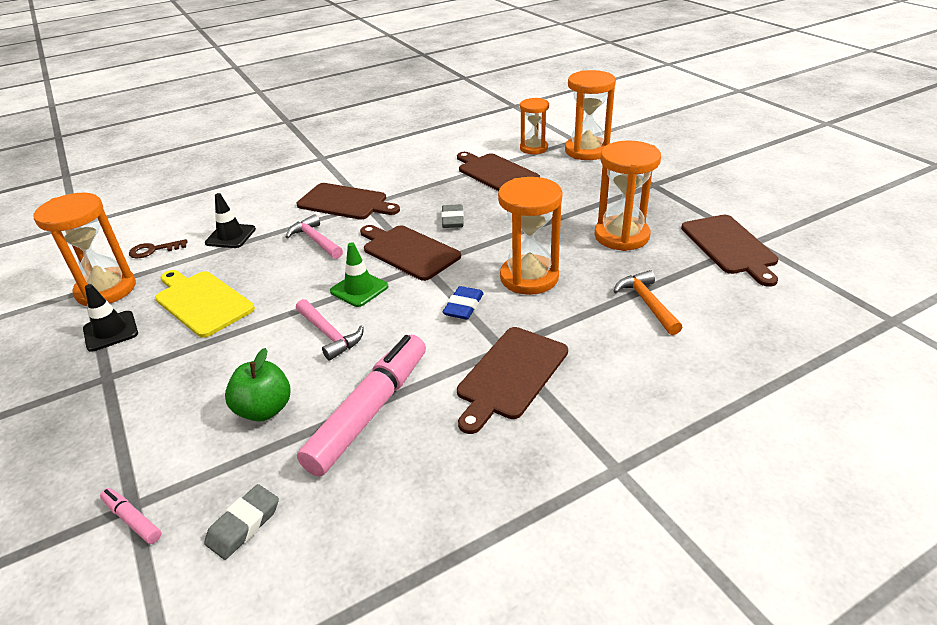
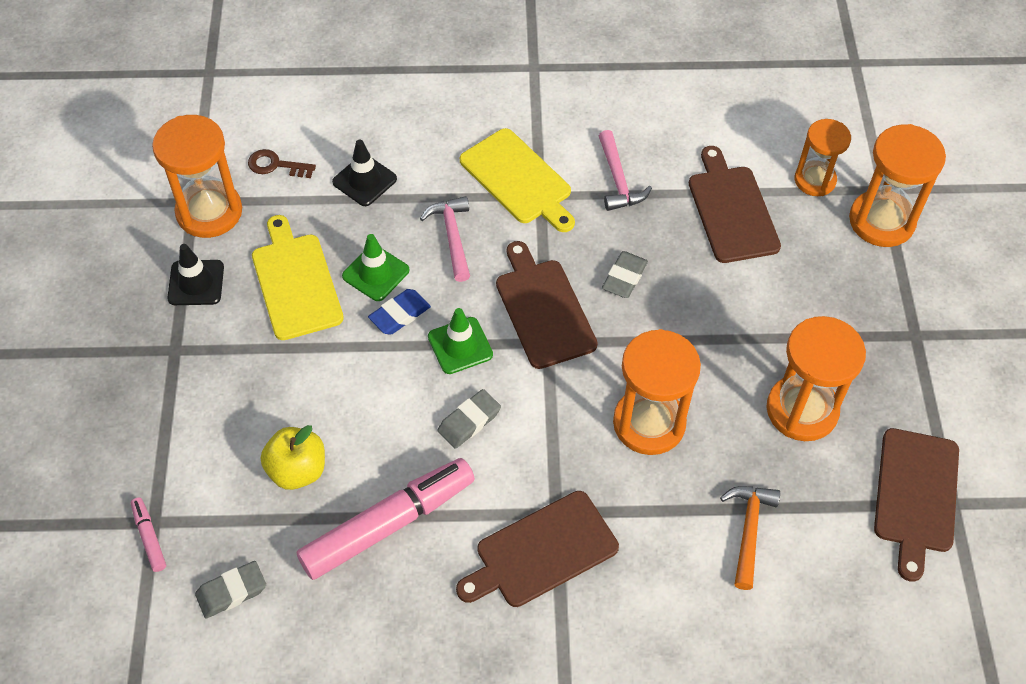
camera: 25 degrees right, 20 degrees up
green apple [225,348,291,421] -> yellow apple [261,425,325,490]
pink hammer [296,299,364,360] -> pink hammer moved to [599,130,652,211]
brown cutting board [297,183,400,220] -> yellow cutting board [460,128,575,232]
blue eraser [443,286,484,319] -> blue eraser moved to [368,289,431,335]
none -> green traffic cone [342,234,409,301]
none -> grey eraser [437,389,501,449]

